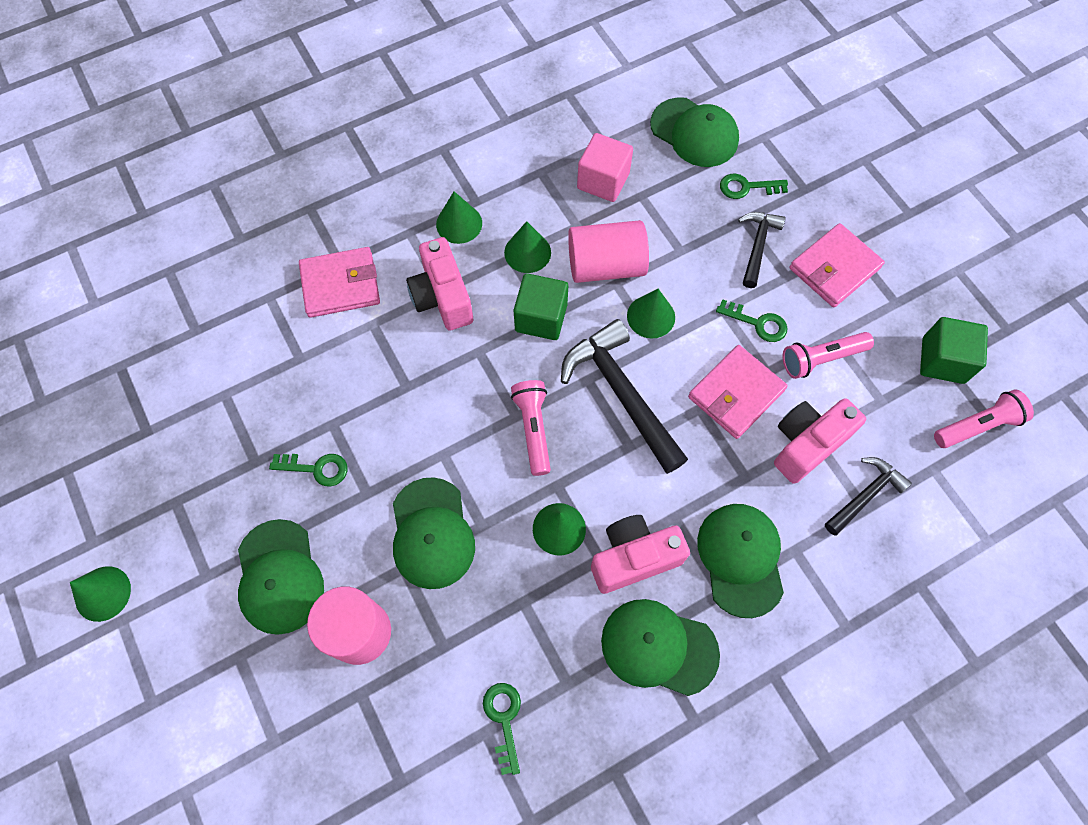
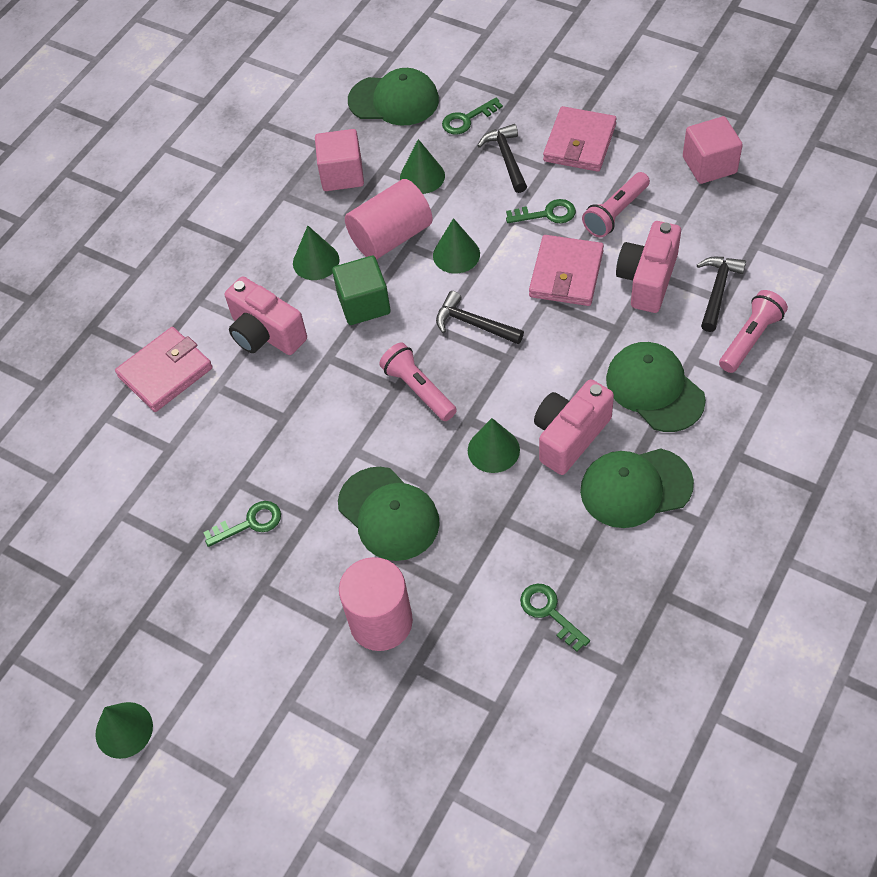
camera: 25 degrees left, 10 degrees down
green cap [238,519,324,635] -> none
green cone [436,191,482,244] -> green cone moved to [400,139,445,194]
black hammer [561,319,688,474] -> black hammer [436,291,524,344], size x0.57
green cube [920,317,988,384] -> pink cube [683,116,743,184]
pink flashlight [934,389,1034,448] -> pink flashlight moved to [719,290,788,373]

